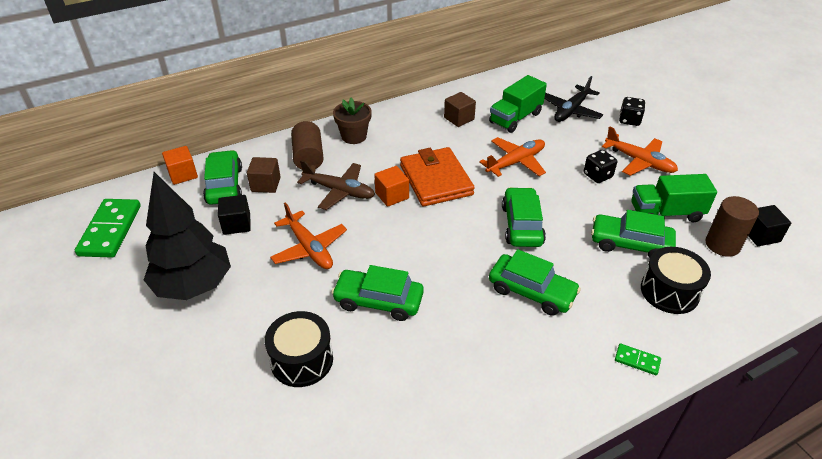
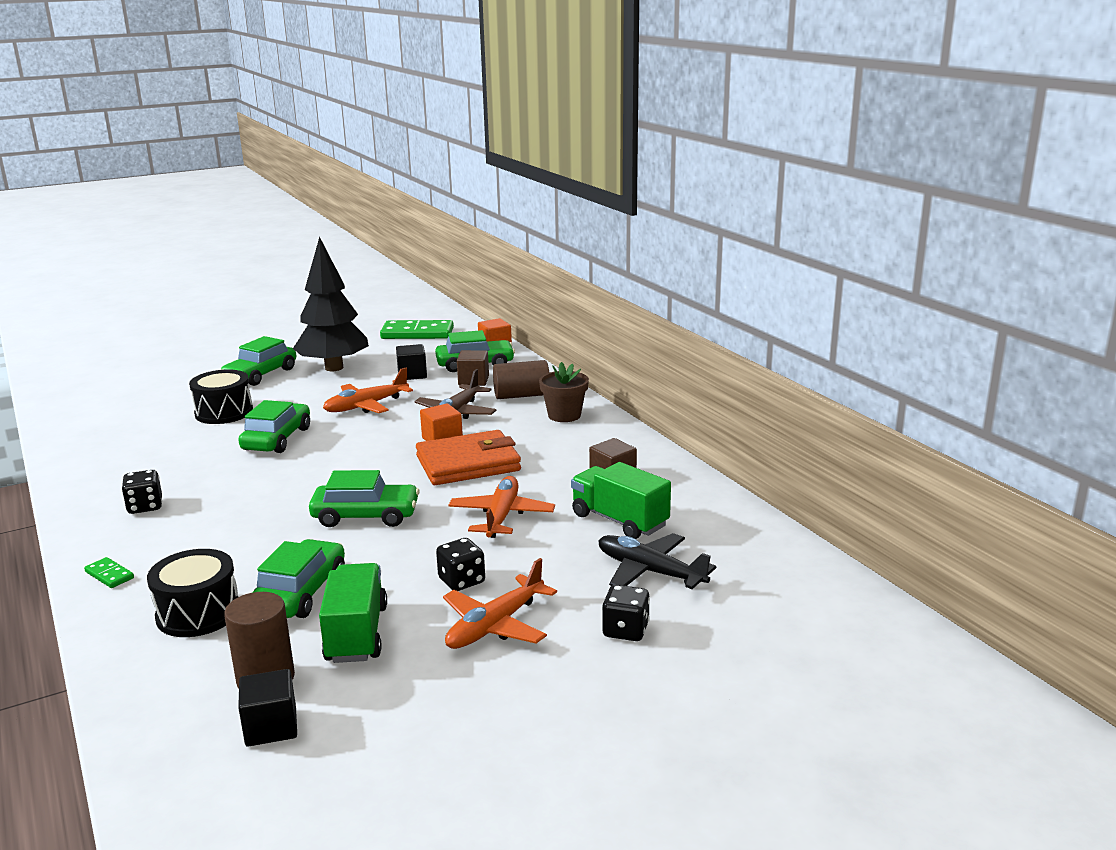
camera: 90 degrees right, 20 degrees down
orange plane [479,137,546,177] -> orange plane turned 135 degrees counterclockwise [448,476,555,538]
green car [489,249,581,316] -> green car moved to [221,336,296,386]
green domino [615,344,661,375] -> green domino turned 75 degrees counterclockwise [84,557,134,588]
none -> black dice [122,470,162,514]

